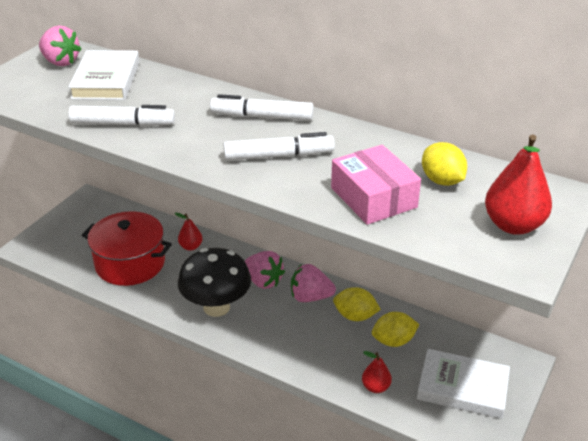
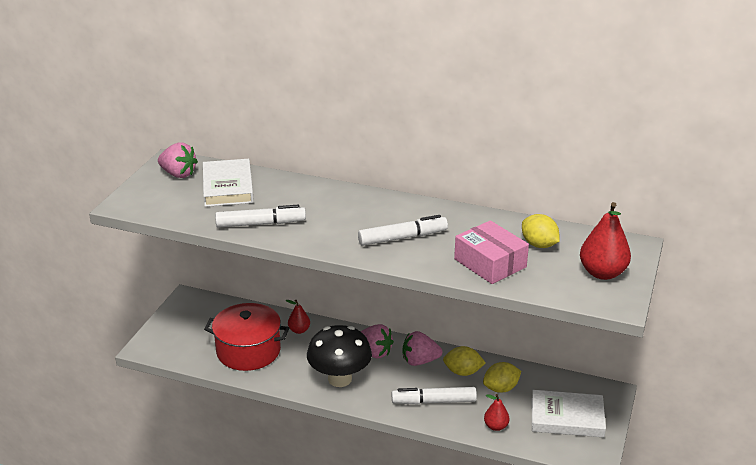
camera: 10 degrees left, 5 degrees down
white marker [210,94,313,121] -> white marker moved to [392,387,477,405]

